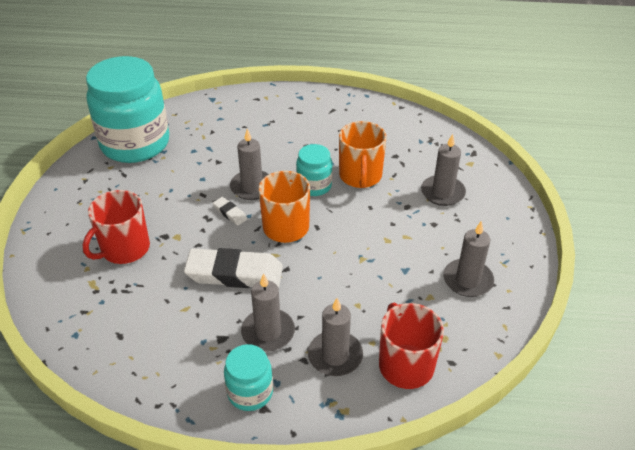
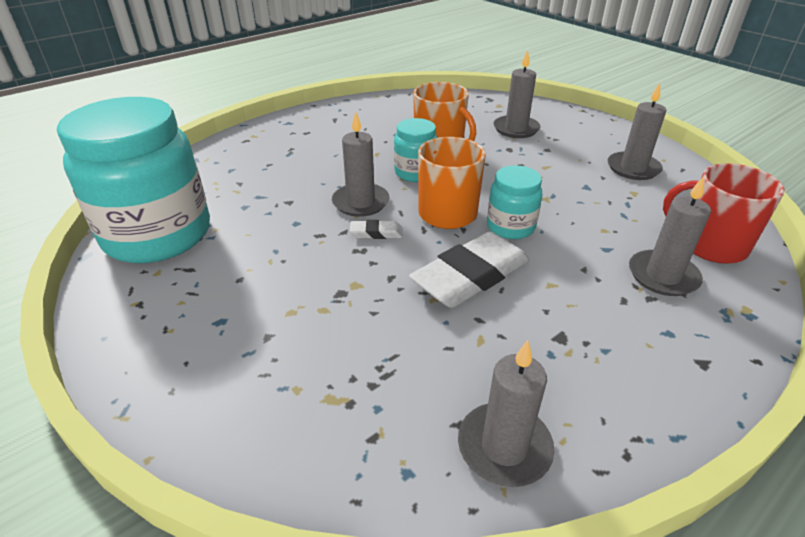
camera: 45 degrees left, 5 degrees down
red mug [83,190,150,264] -> none
turquoise jar [224,344,273,411] -> turquoise jar moved to [487,165,542,239]
grey candle [241,273,295,351] -> grey candle moved to [458,340,555,487]

